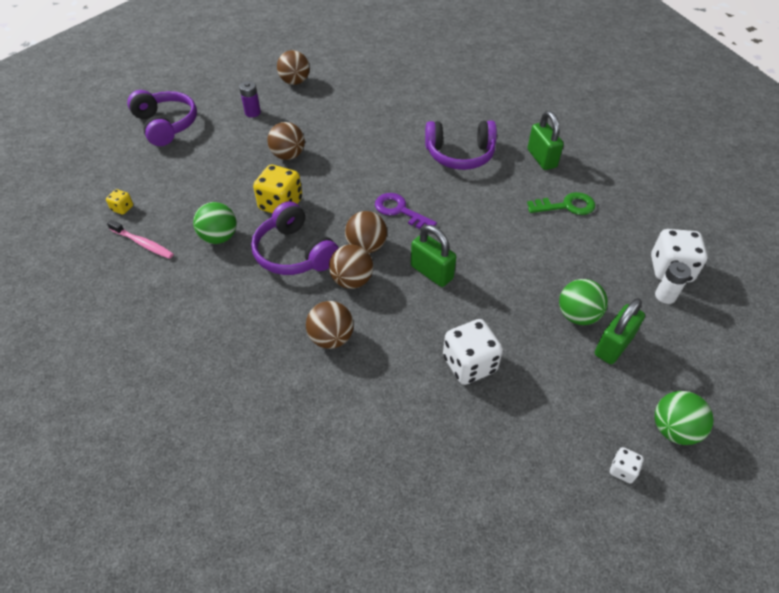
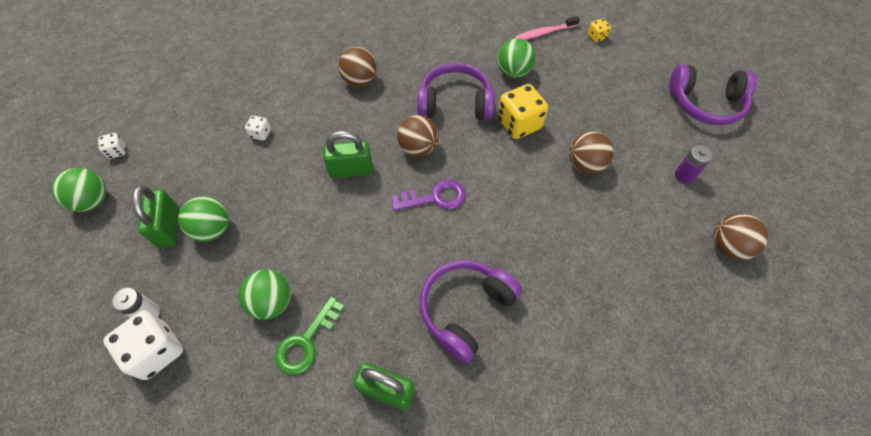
camera: 130 degrees right, 10 degrees up
brown ball [329,244,373,289] -> none
white dice [443,319,503,385] -> white dice [245,115,271,141], size x0.48
none -> green ball [239,269,291,320]

